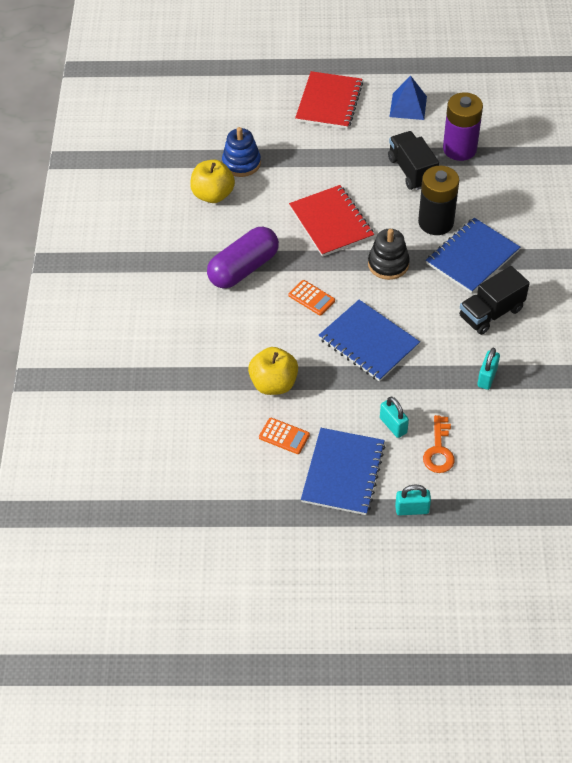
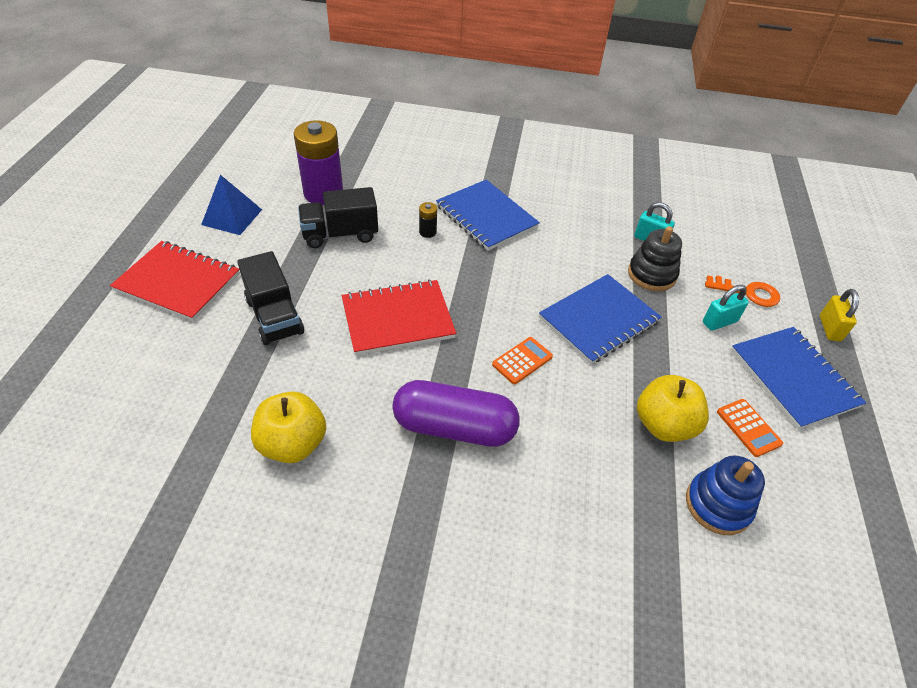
camera: 85 degrees left, 5 degrees down
purple capsule [207,227,279,289] -> purple capsule turned 45 degrees counterclockwise [392,380,520,447]
blue stacking toy [222,127,261,177] -> blue stacking toy moved to [686,455,765,535]
orange calculator [259,418,310,454] -> orange calculator turned 120 degrees clockwise [717,399,783,457]
blue notebook [301,428,386,515] -> blue notebook turned 45 degrees clockwise [731,327,866,429]
black stacking toy [368,229,410,280] -> black stacking toy moved to [628,226,682,291]
turquoise padlock [395,485,431,515] -> yellow padlock [820,289,859,342]
black battery [418,166,459,235] -> black battery [419,202,437,238], size x0.42
black truck [459,266,530,335] -> black truck moved to [237,251,304,345]

